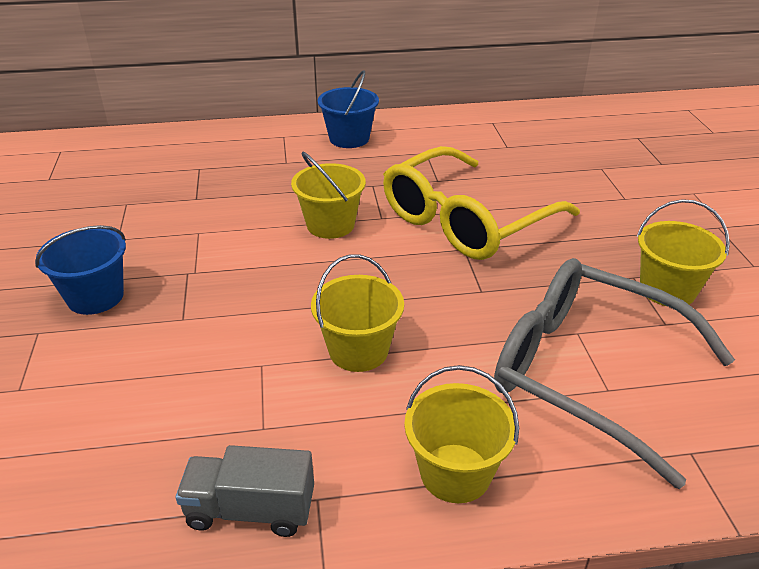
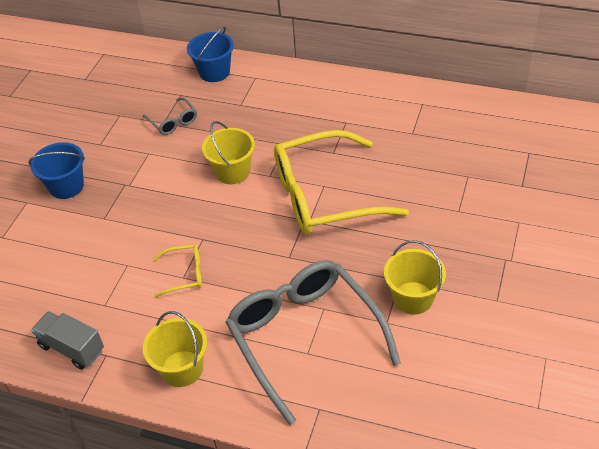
camera: 30 degrees right, 10 degrees up
yellow bucket [311,254,404,372] -> yellow glasses [153,244,202,298]
blue bucket [318,70,379,148] -> blue bucket moved to [187,26,234,82]
none -> grey glasses [143,97,197,135]

